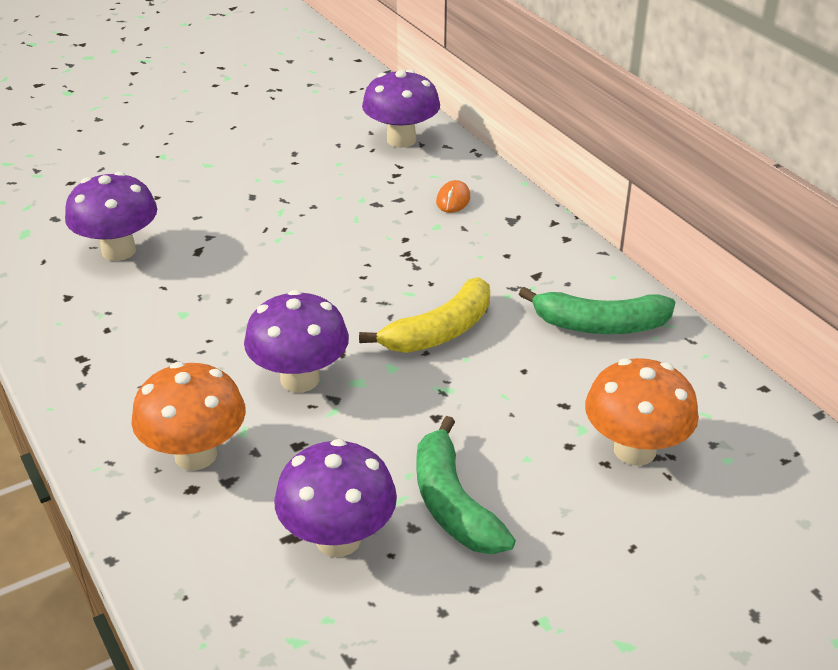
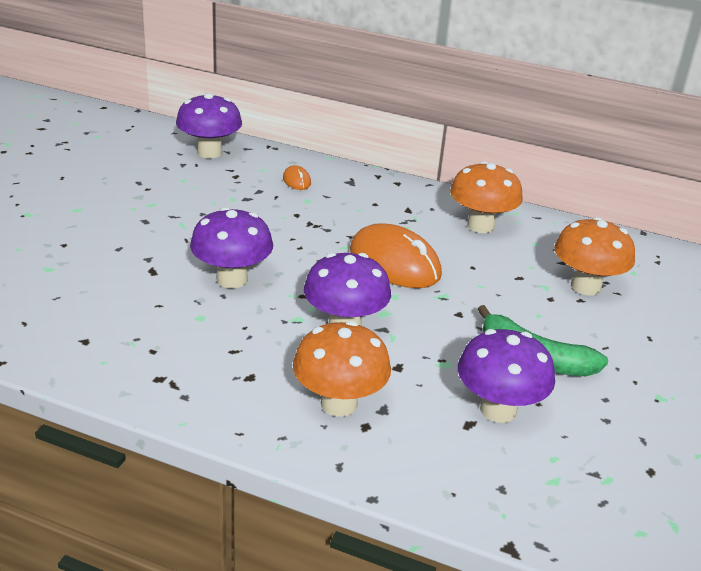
camera: 40 degrees left, 5 degrees down
purple mushroom [65,171,157,261] -> purple mushroom moved to [190,207,273,288]
yellow banana [359,277,490,353] -> orange mouse [350,223,442,288]
green banana [519,287,675,334] -> orange mushroom [450,161,523,233]

